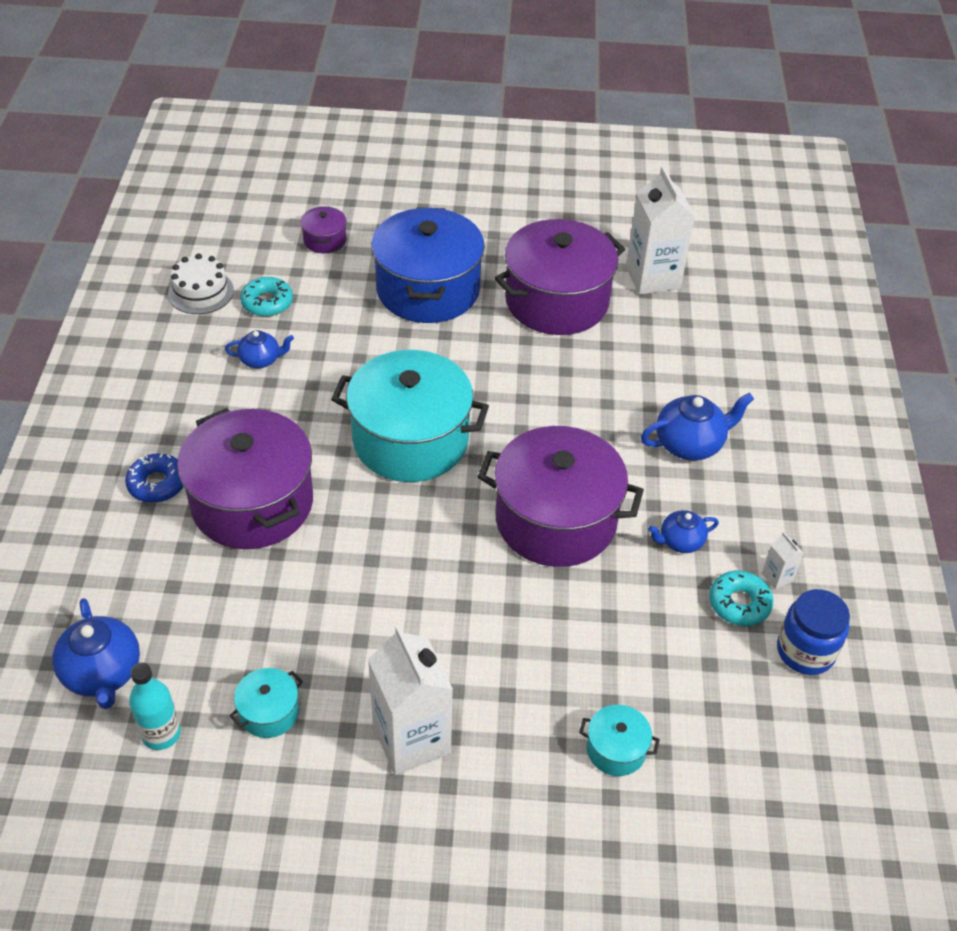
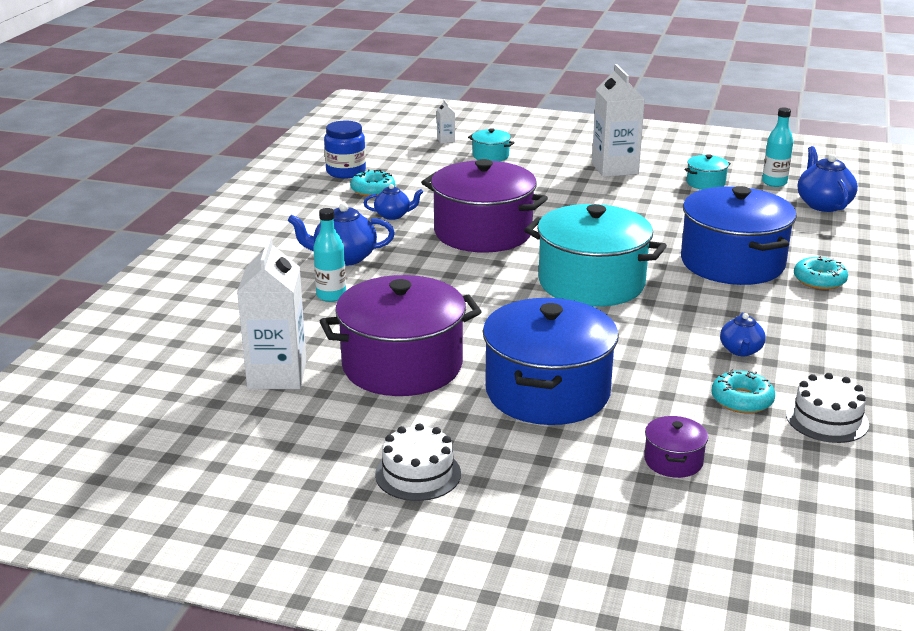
camera: 165 degrees left, 20 degrees down
blue donut [125,453,183,503] -> turquoise donut [794,256,848,290]
purple pot [177,408,313,549] -> blue pot [681,186,797,285]
blue teapot [225,330,294,368] -> blue teapot turned 90 degrees counterclockwise [720,313,766,356]
white carton [762,532,804,590] -> white carton moved to [437,99,455,143]
none -> turquoise bottle [313,208,346,302]
none -> white cake [375,423,461,501]

